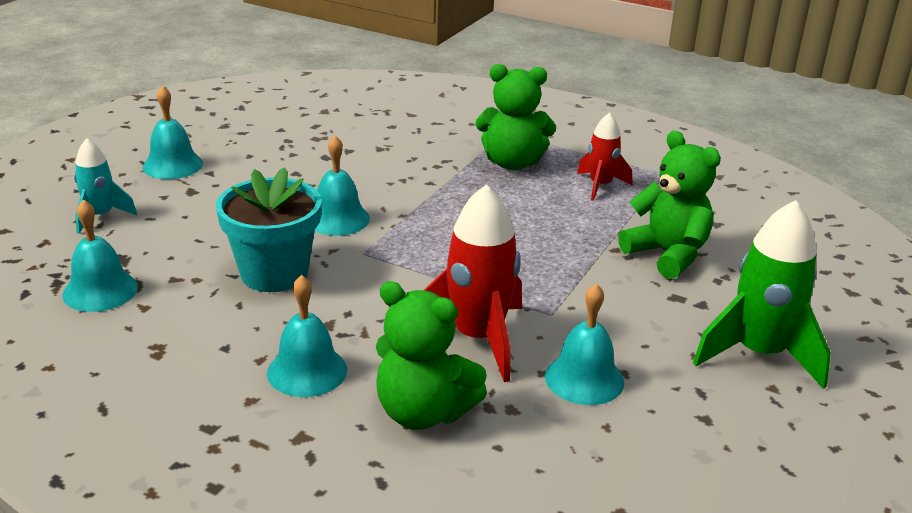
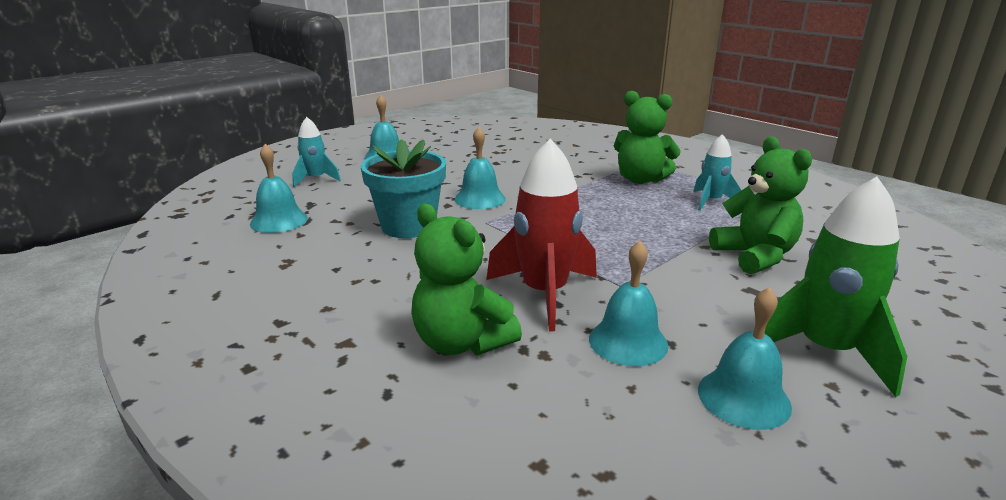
camera: 20 degrees right, 5 degrees down
turquoise bell [267,275,347,397] -> turquoise bell moved to [698,287,792,430]
red rocket [577,113,632,201] -> turquoise rocket [693,134,741,210]

